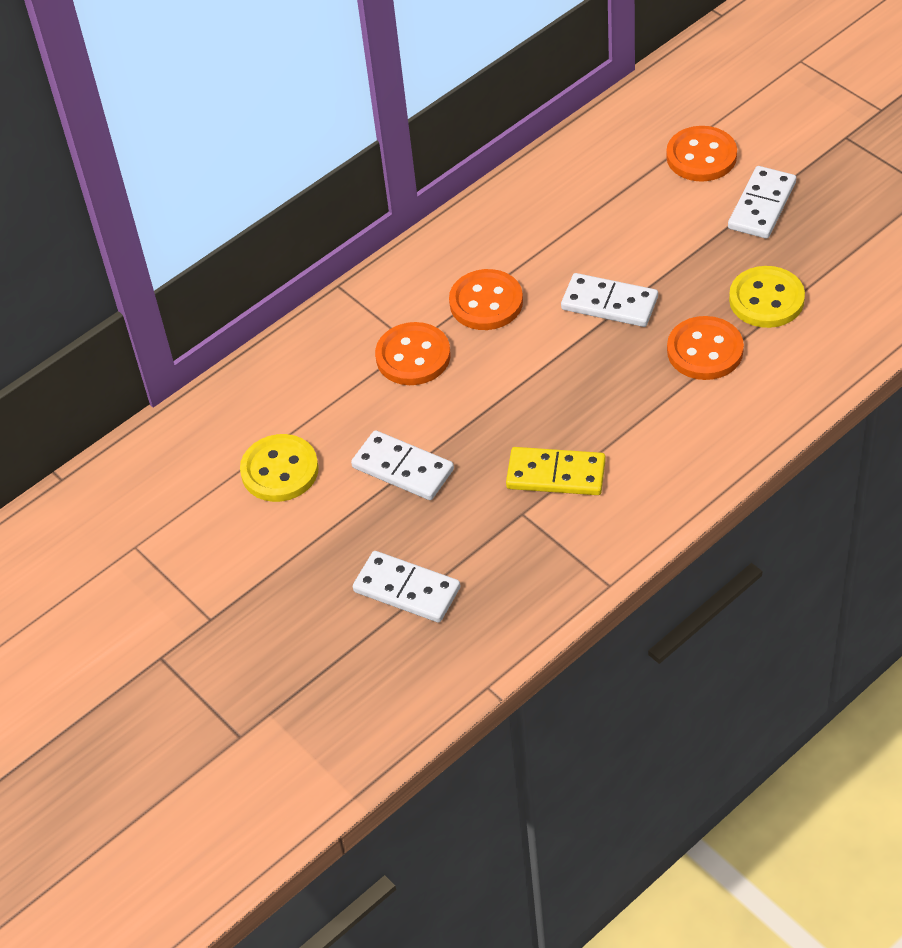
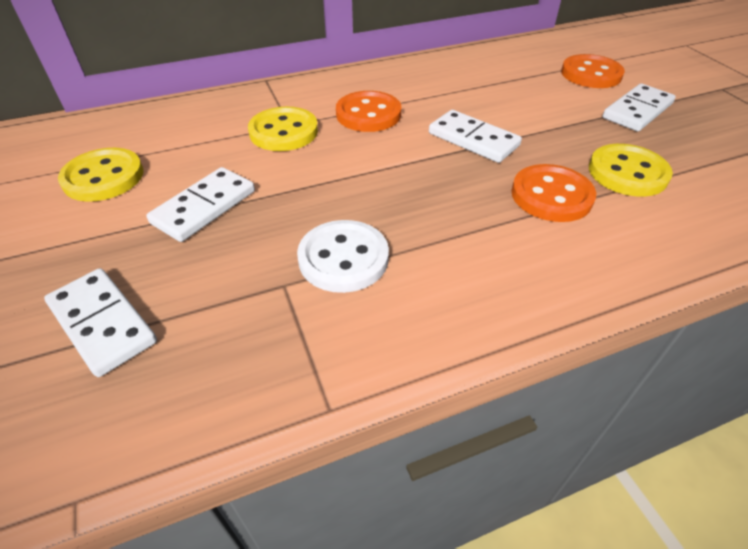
camera: 15 degrees right, 5 degrees down
white domino [351,430,454,500] -> white domino turned 75 degrees clockwise [146,167,255,242]
orange button [375,322,451,385] -> yellow button [248,107,318,151]
yellow domino [506,447,606,495] -> white button [297,220,389,293]

